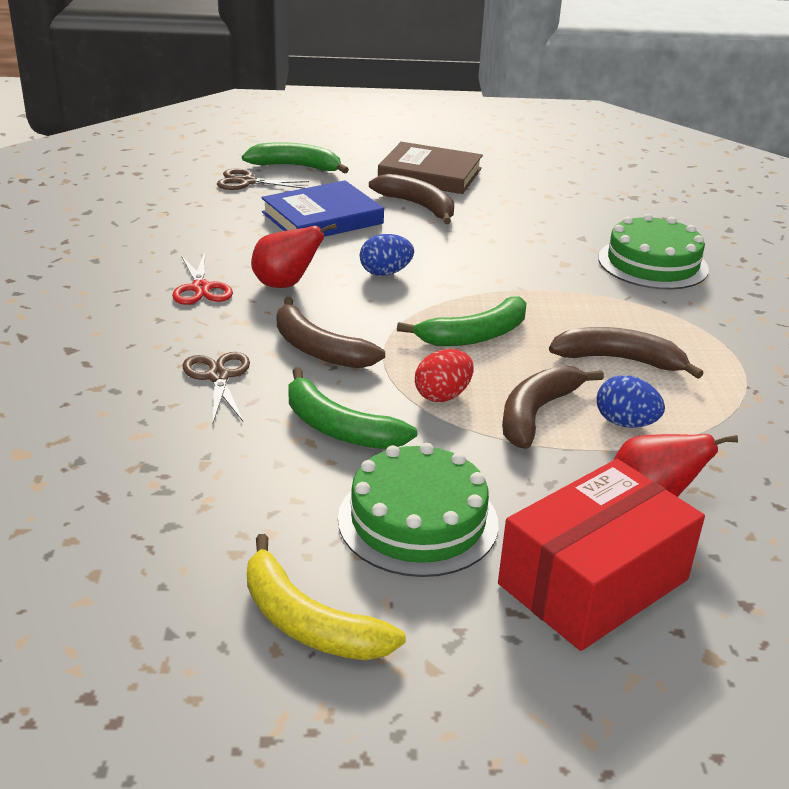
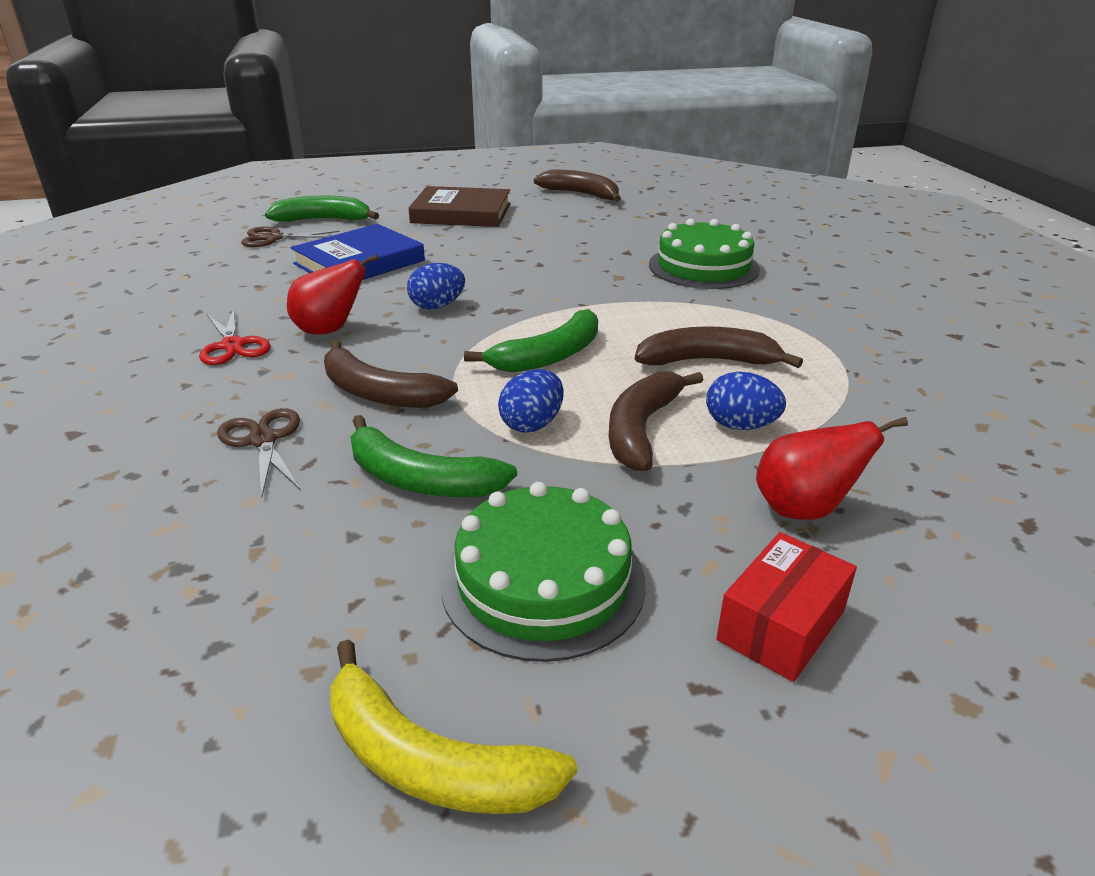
camera: 10 degrees left, 0 degrees up
brown banana [369,174,454,224] -> brown banana moved to [534,169,621,202]
red egg [415,349,474,402] -> blue egg [498,369,564,433]
red box [498,459,705,651] -> red box [716,532,857,682], size x0.58

